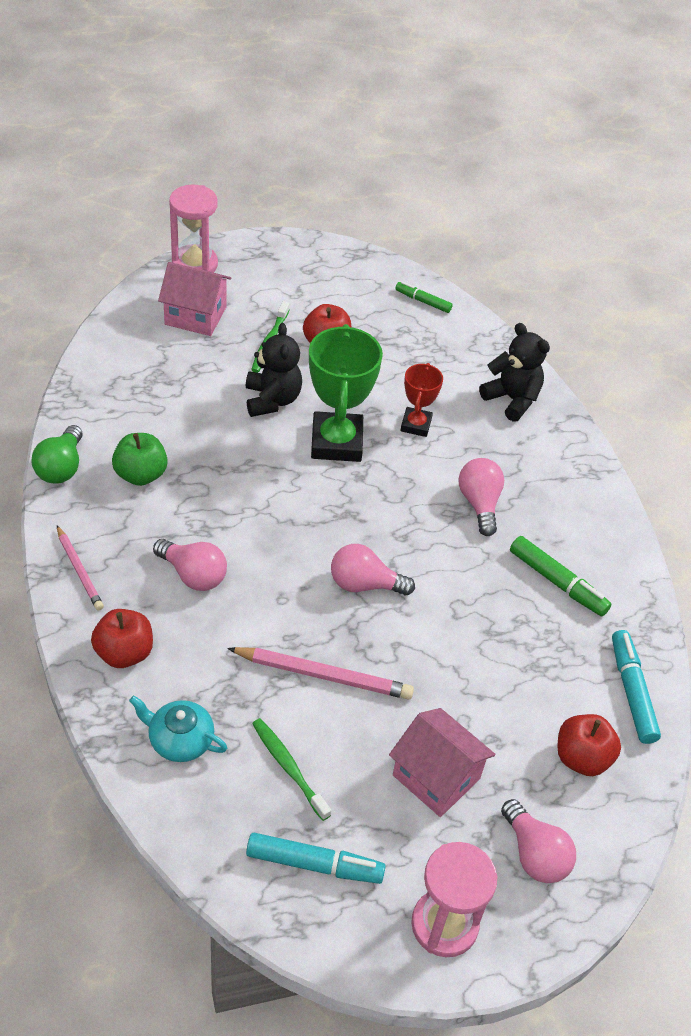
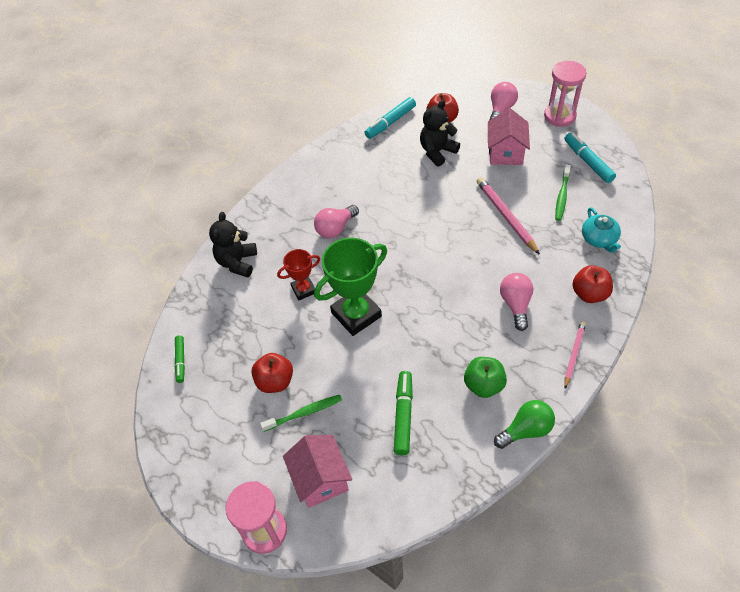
camera: 120 degrees left, 5 degrees up
black teddy bear [246,323,302,417] -> black teddy bear moved to [420,100,460,167]
pink light bulb [331,544,415,595] -> none
green marker [510,536,612,616] -> green marker moved to [394,371,413,455]

